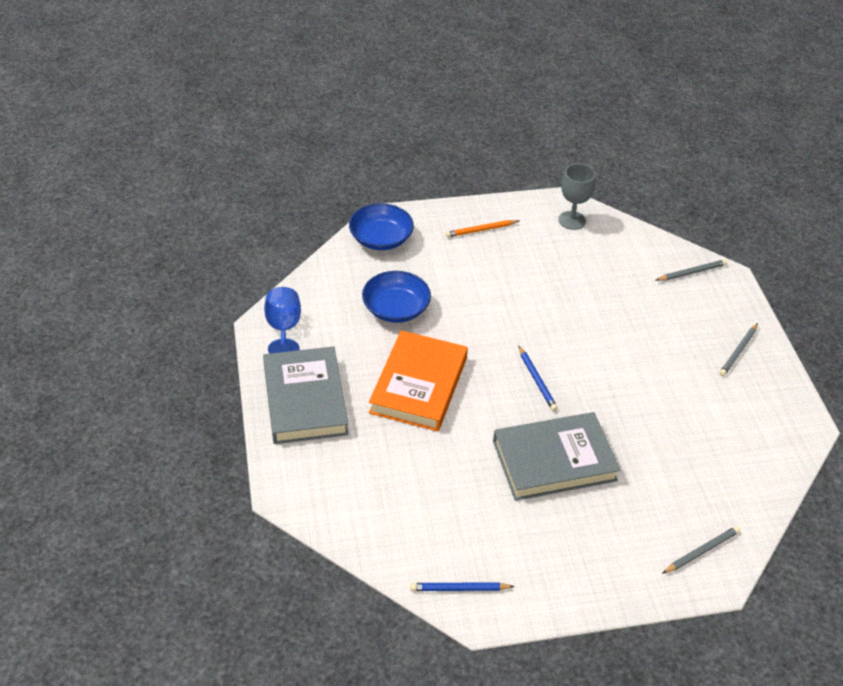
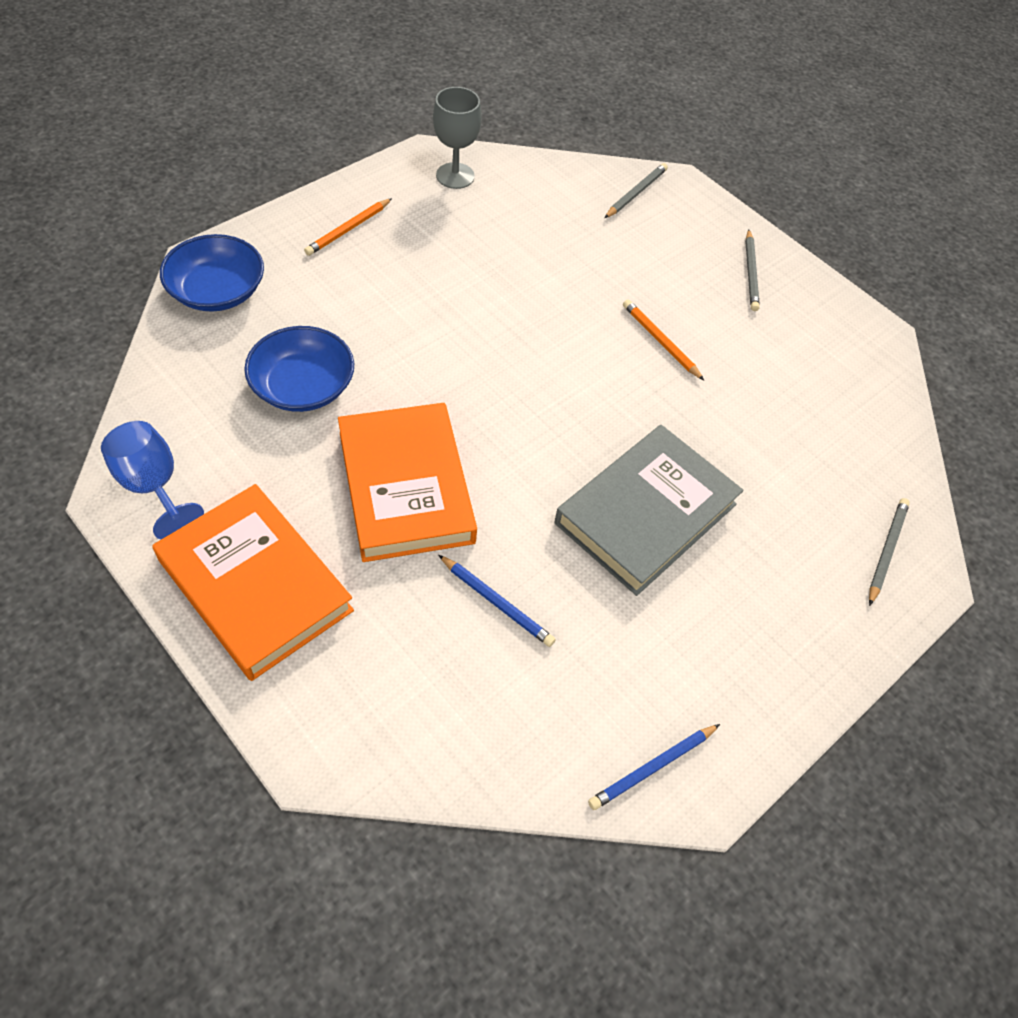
camera: 35 degrees left, 10 degrees up
grey book [263,346,348,444] -> orange book [152,484,354,681]
blue pencil [519,346,558,411] -> blue pencil moved to [439,555,556,647]
none -> orange pencil [623,300,704,380]

